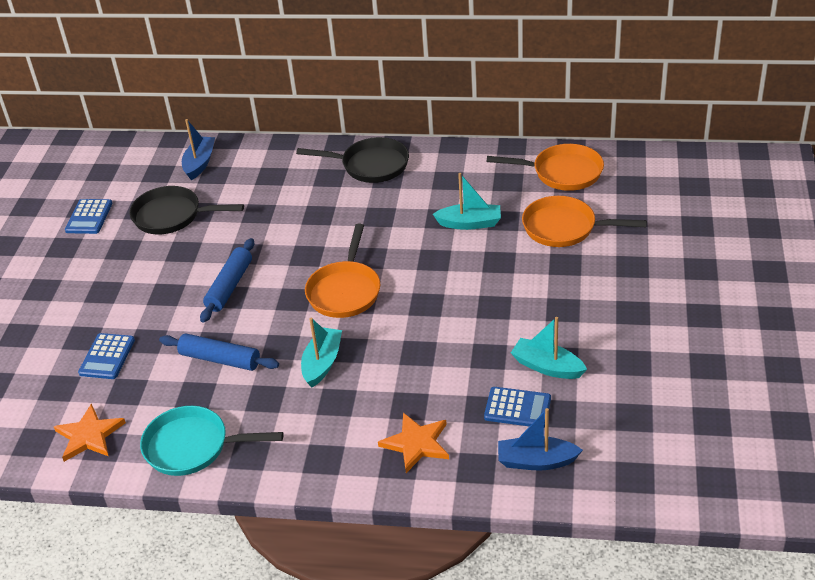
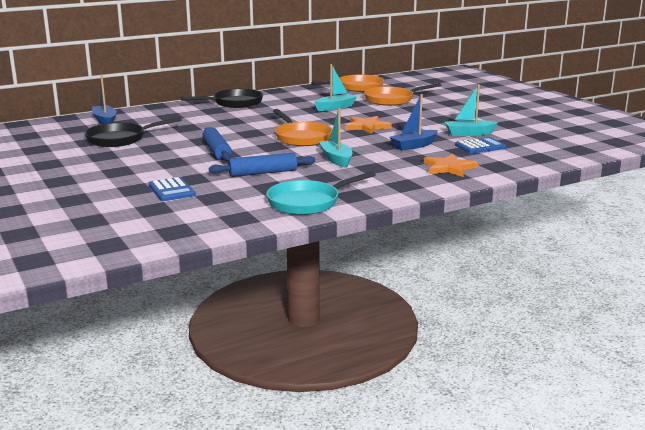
camera: 40 degrees left, 20 degrees down
orange star [54,404,126,462] -> orange star moved to [345,116,392,134]
blue calculator [65,199,112,234] -> none
blue boat [498,408,583,470] -> blue boat moved to [390,94,438,151]

